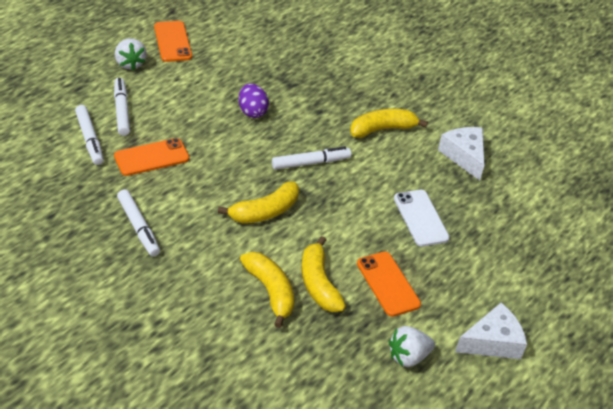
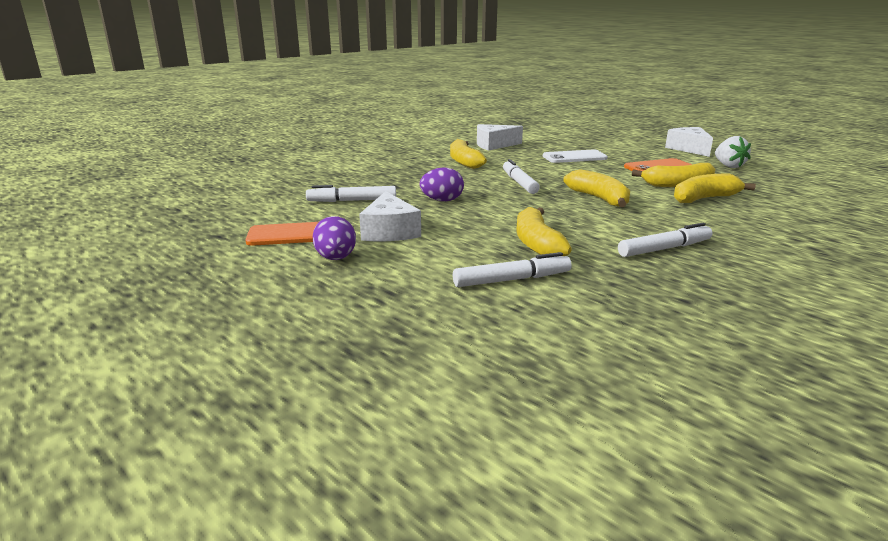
camera: 80 degrees left, 20 degrees down
white marker [114,77,130,136] -> white marker moved to [306,185,396,202]
orange phone [114,138,189,176] -> yellow banana [516,207,572,256]
white strawberry [115,38,147,70] -> purple egg [313,216,356,260]
none -> white cheese [359,191,421,241]

